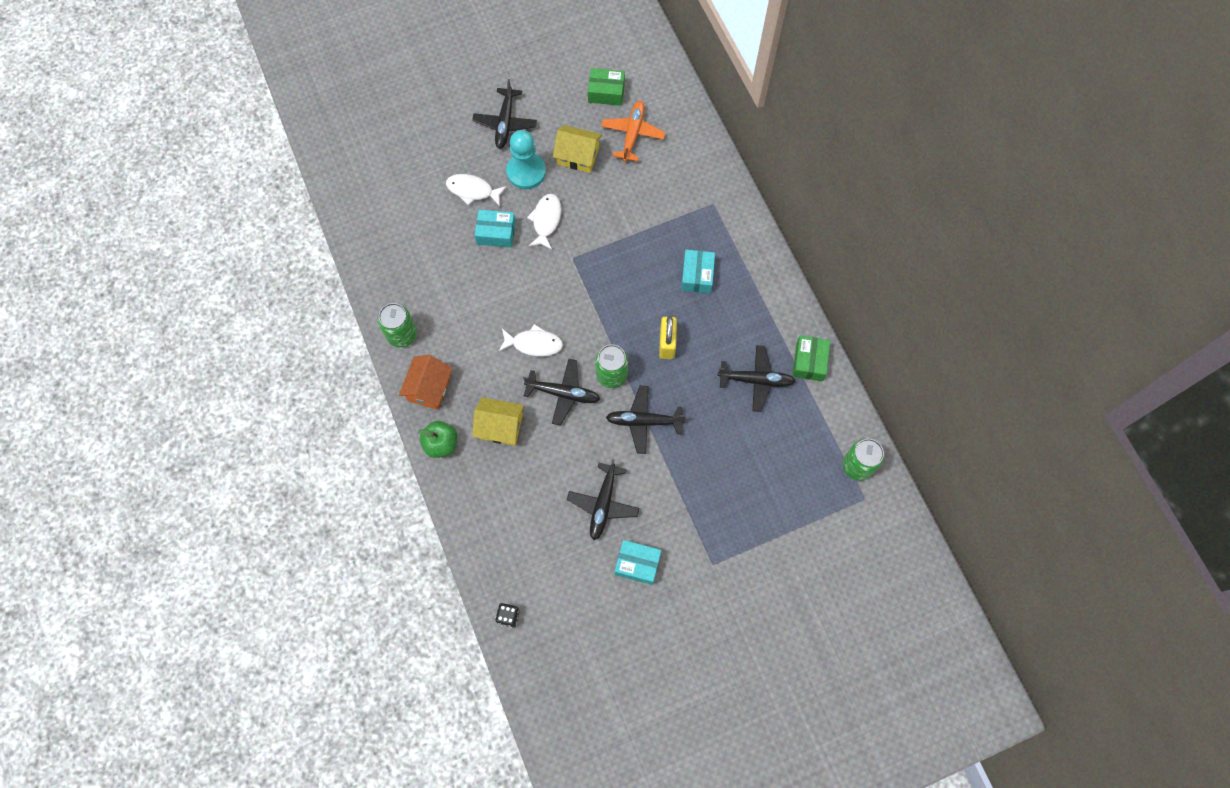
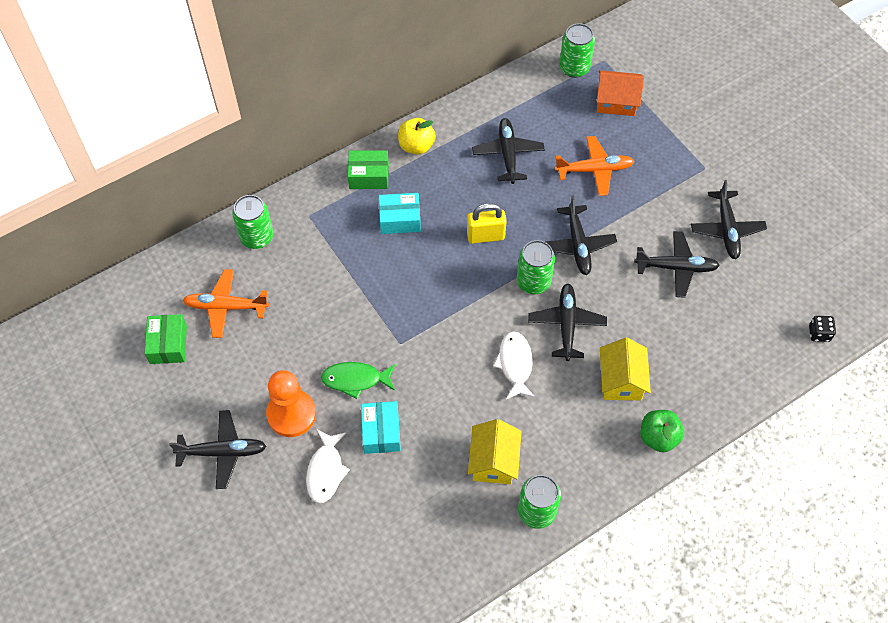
camera: 100 degrees left, 10 degrees down
orange house [399,355,453,410] -> orange house moved to [596,70,644,116]
turquoise pawn [506,130,546,189] -> orange pawn [266,370,316,437]
white fish [527,194,561,250] -> green fish [321,362,395,399]
yellow house [553,125,602,173] -> yellow house moved to [468,419,522,485]
turquoise box [615,540,662,585] -> black plane [691,180,767,259]
green box [793,335,830,381] -> green box moved to [348,150,389,189]
none -> green can [232,195,273,249]
none -> yellow apple [398,118,436,155]
none -> orange plane [555,136,635,196]

